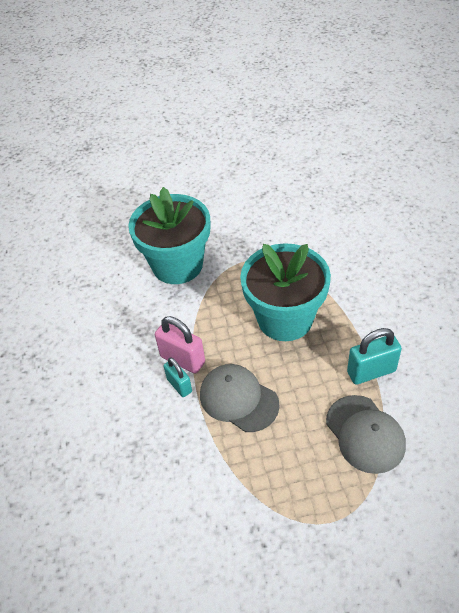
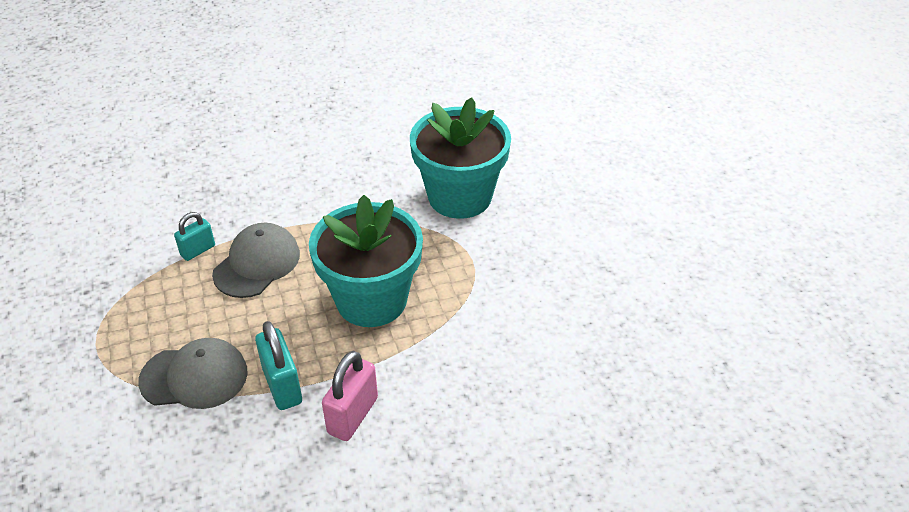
camera: 80 degrees right, 5 degrees down
pink padlock [155,316,205,373] -> pink padlock moved to [322,351,378,441]
turquoise padlock [164,357,192,397] -> turquoise padlock moved to [174,212,215,261]
grey cap [326,395,406,474] -> grey cap turned 150 degrees counterclockwise [138,338,248,409]

